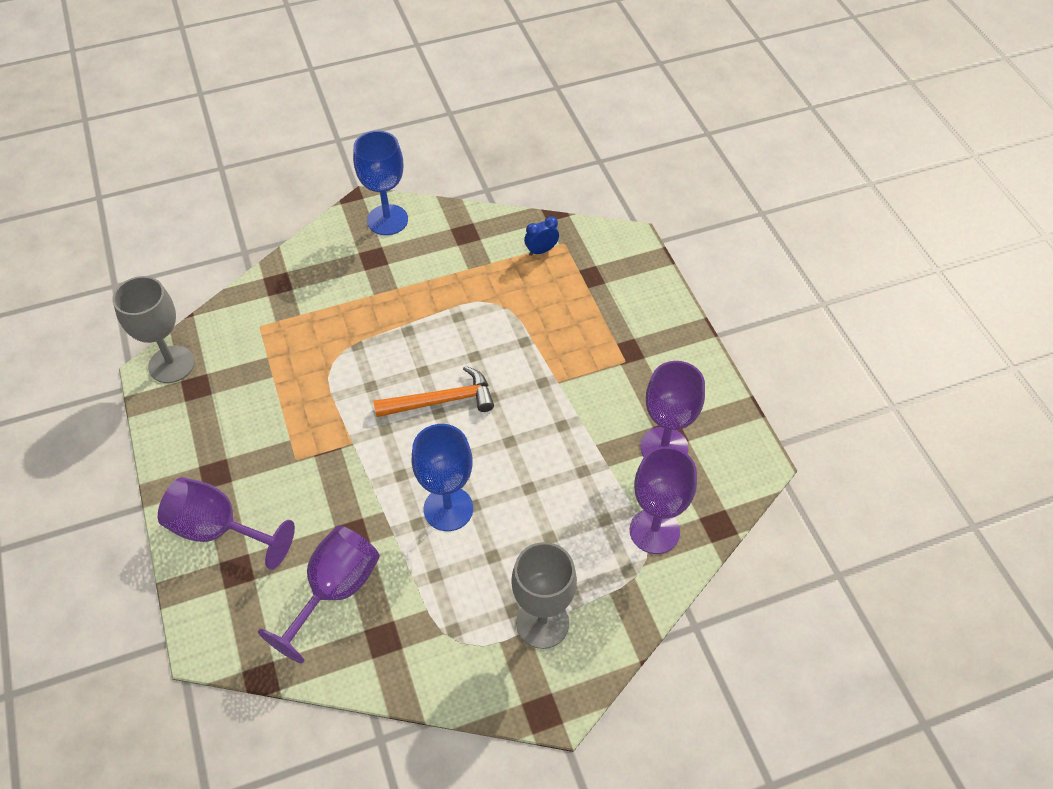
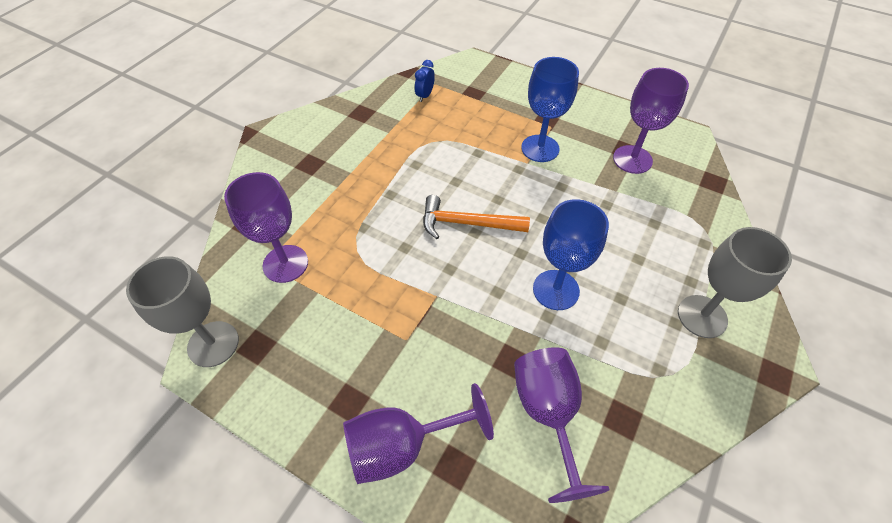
camera: 40 degrees left, 0 degrees up
blue goblet [353,131,408,235] -> blue goblet moved to [521,57,579,162]
orange hammer [374,366,494,417] -> orange hammer turned 120 degrees counterclockwise [423,195,530,239]
purple goblet [630,447,697,554] -> purple goblet moved to [224,172,308,283]

